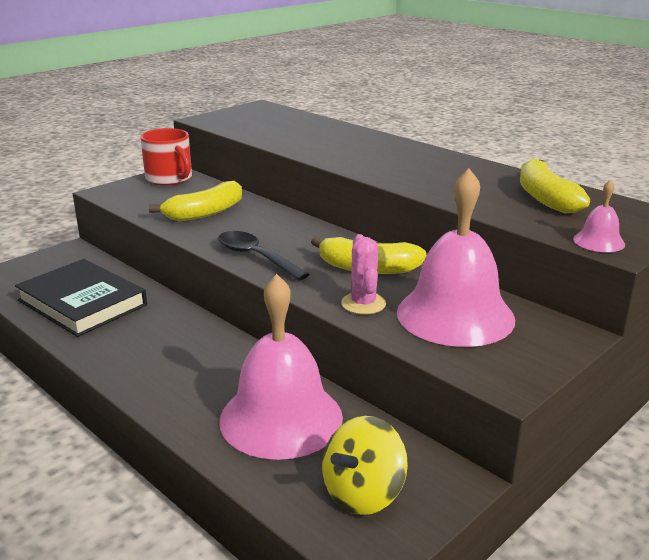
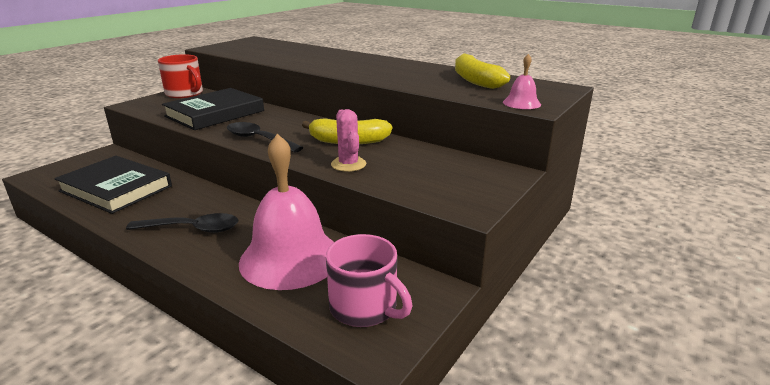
camera: 10 degrees left, 0 degrees up
yellow banana [149,181,242,221] -> black book [162,88,264,130]
yellow spinning top [322,416,408,515] -> pink mug [326,234,412,327]
pink bell [397,168,515,347] -> none
none -> black spoon [126,213,239,233]

